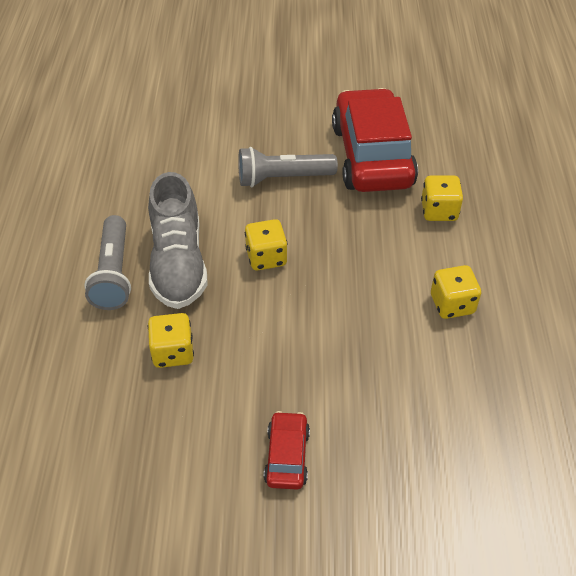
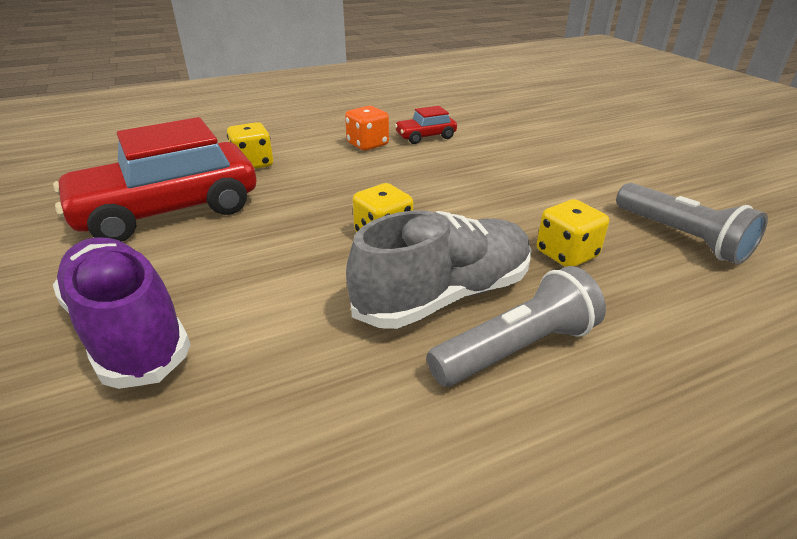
camera: 115 degrees left, 15 degrees down
grey flashlight [238,147,338,187] -> grey flashlight moved to [616,183,768,264]
red car [264,411,310,490] -> red car moved to [394,106,457,144]
yellow dice [431,265,481,319] -> orange dice [345,106,389,151]
none -> purple shoe [53,238,191,389]

